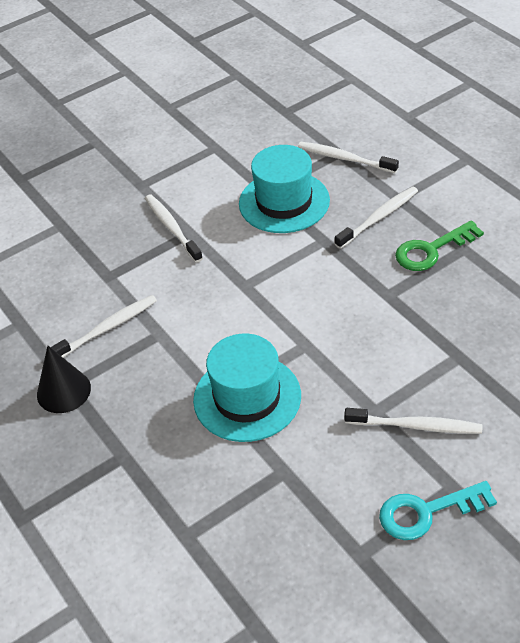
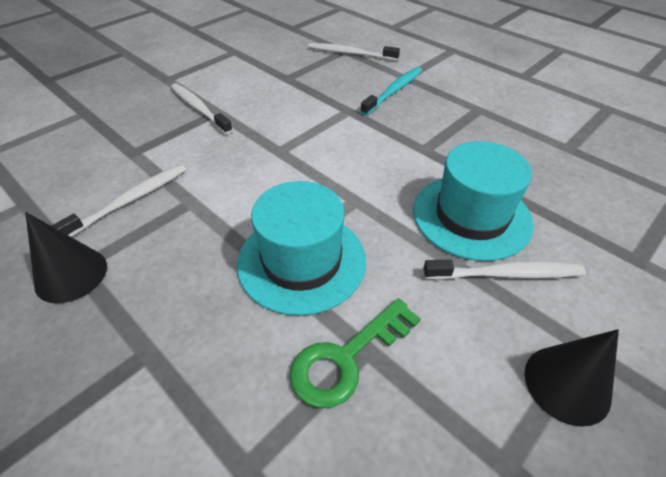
camera: 15 degrees left, 0 degrees up
turquoise hat [239,145,330,233] -> turquoise hat moved to [413,141,534,261]
white toothbrush [335,186,418,249] -> turquoise toothbrush [360,67,422,115]
turquoise key [379,481,497,540] -> black cone [524,329,619,427]
green key [395,220,484,271] -> green key moved to [290,298,421,408]

